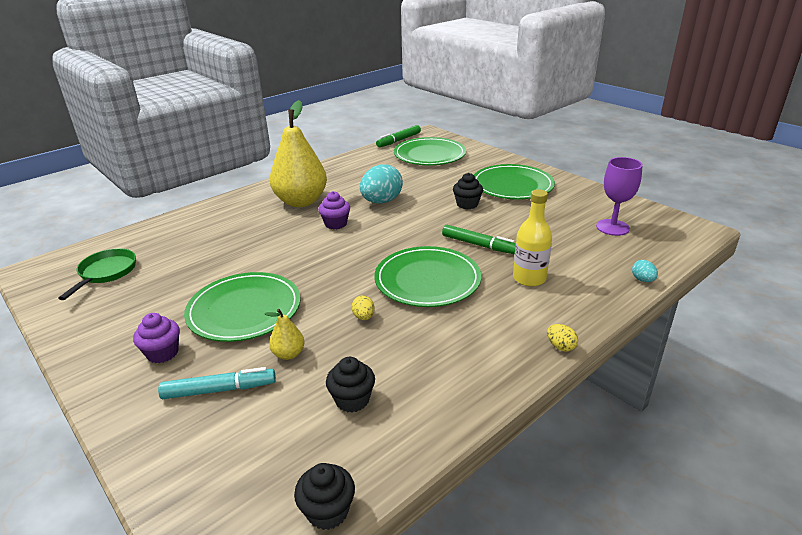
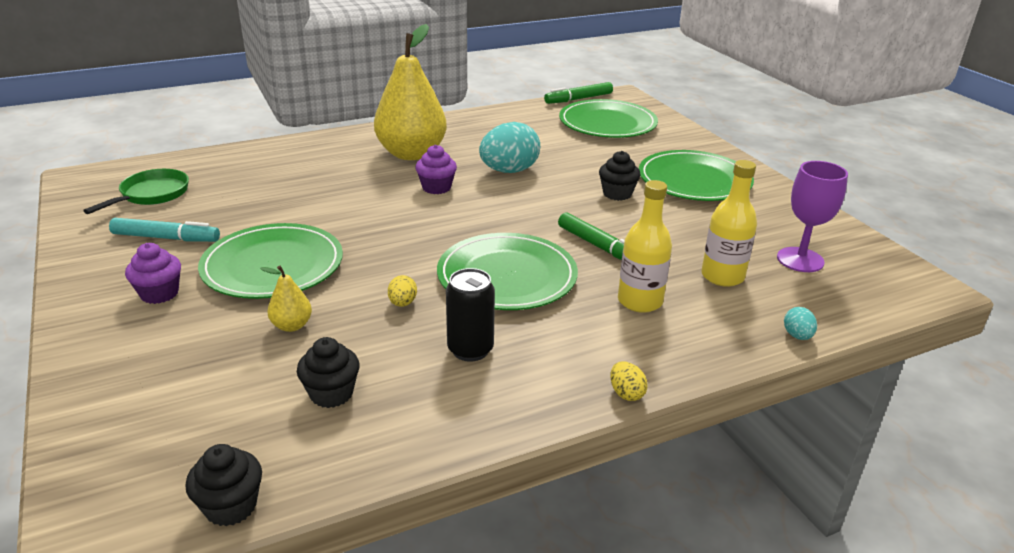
camera: 15 degrees right, 0 degrees up
turquoise marker [158,367,276,399] -> turquoise marker moved to [109,218,220,242]
none -> black can [446,268,495,362]
none -> yellow bottle [701,160,757,287]

